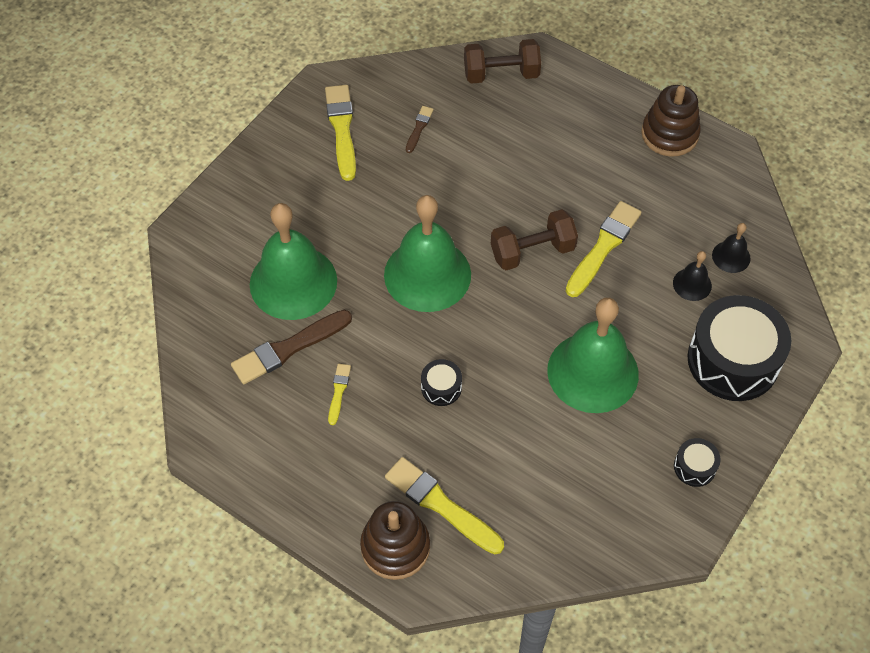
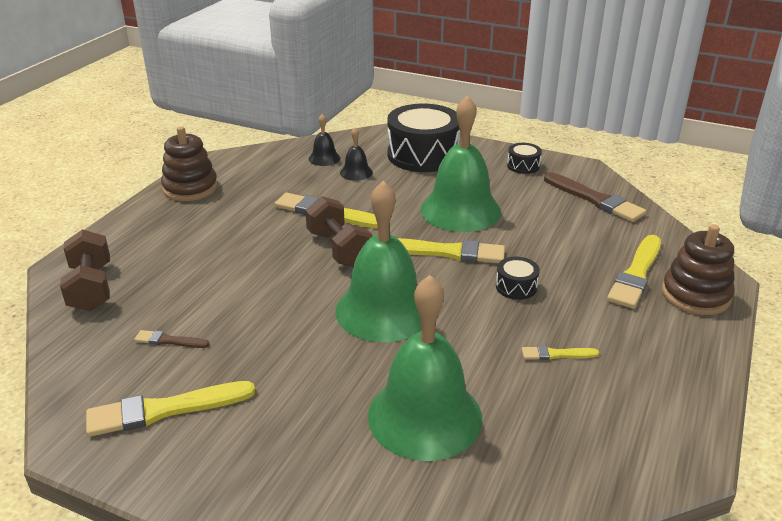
camera: 100 degrees left, 25 degrees down
brown brush [231,310,352,384] -> brown brush moved to [544,172,646,222]
none -> yellow brush [397,238,505,263]

